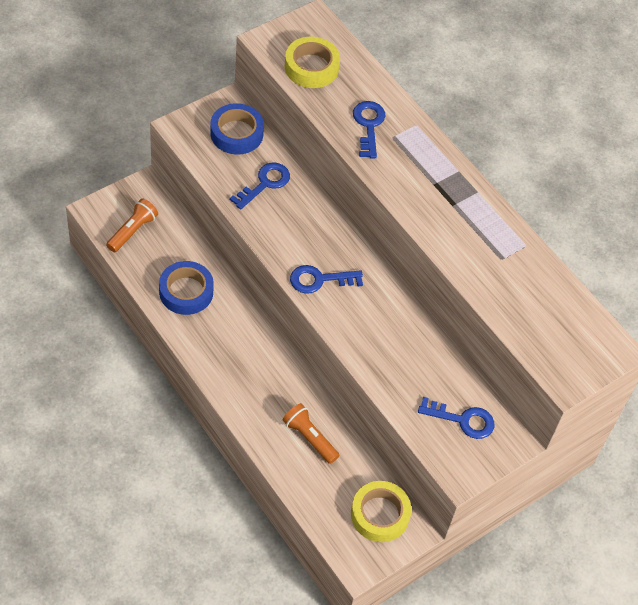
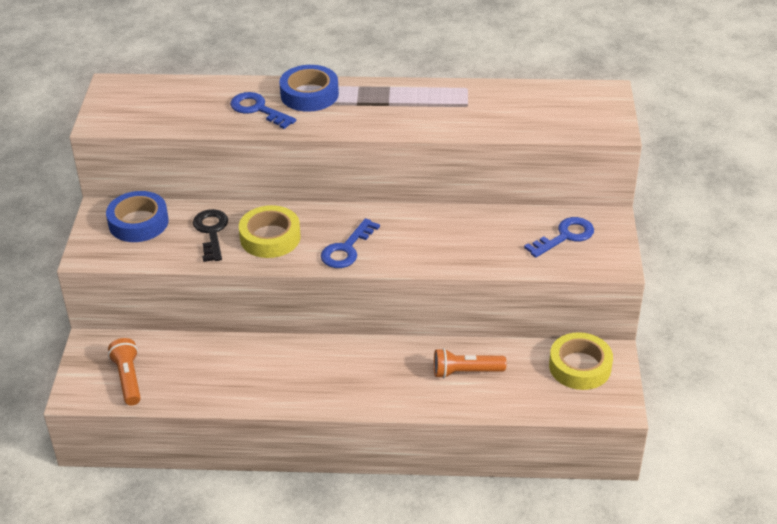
camera: 45 degrees left, 15 degrees down
blue tape [159,261,214,315] -> blue tape moved to [279,65,339,112]
blue key [230,162,290,209] -> black key [193,209,228,262]
yellow tape [285,36,340,88] -> yellow tape moved to [239,205,300,258]

